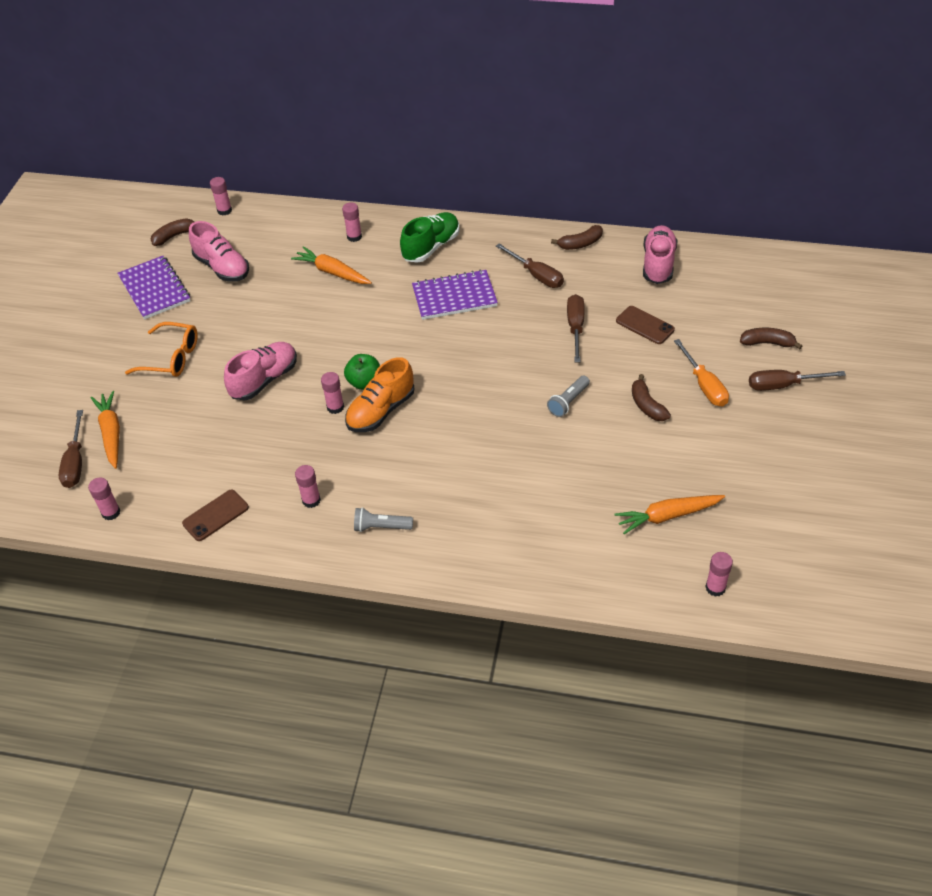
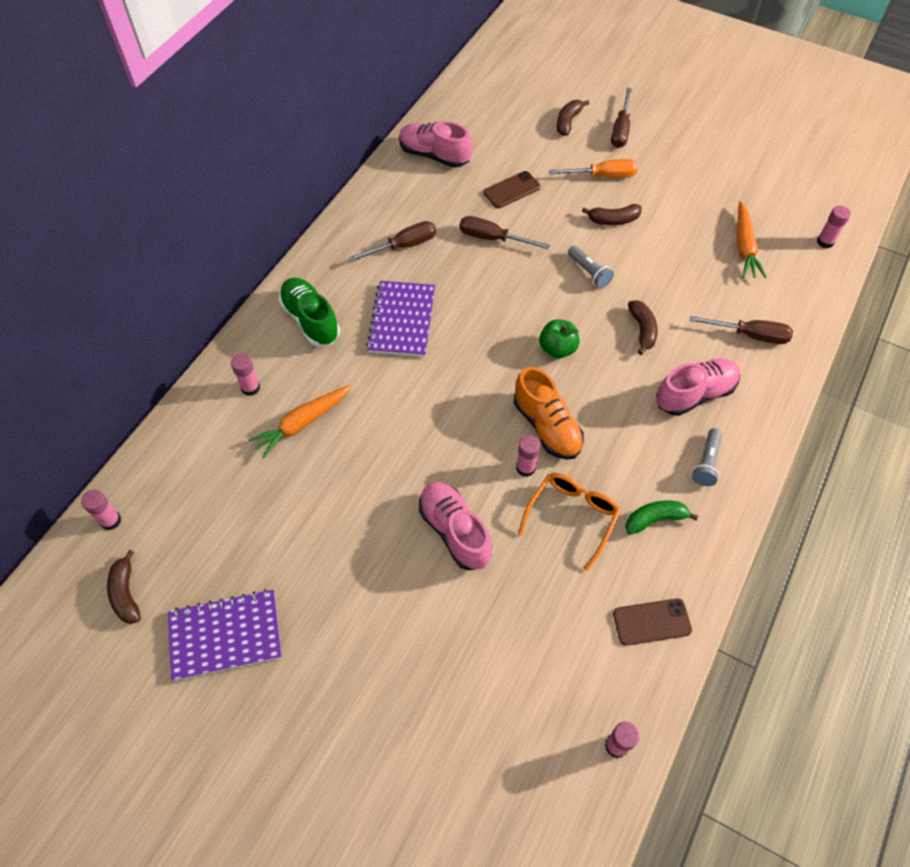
camera: 75 degrees left, 10 degrees up
brown screwdriver [59,410,83,488] -> brown screwdriver moved to [690,316,793,344]
orange carrot [91,391,120,469] -> none
orange glasses [125,322,198,377] -> orange glasses moved to [518,473,621,571]
brown phone [182,490,249,541] -> brown phone turned 75 degrees counterclockwise [613,598,692,645]
pink shoe [189,221,249,281] -> pink shoe moved to [656,359,740,416]
pink glue stick [295,465,321,508] -> green banana [625,500,698,535]
green apple [344,354,380,390] -> green apple moved to [539,320,580,358]
brown banana [551,225,603,250] -> brown banana moved to [628,300,658,355]

